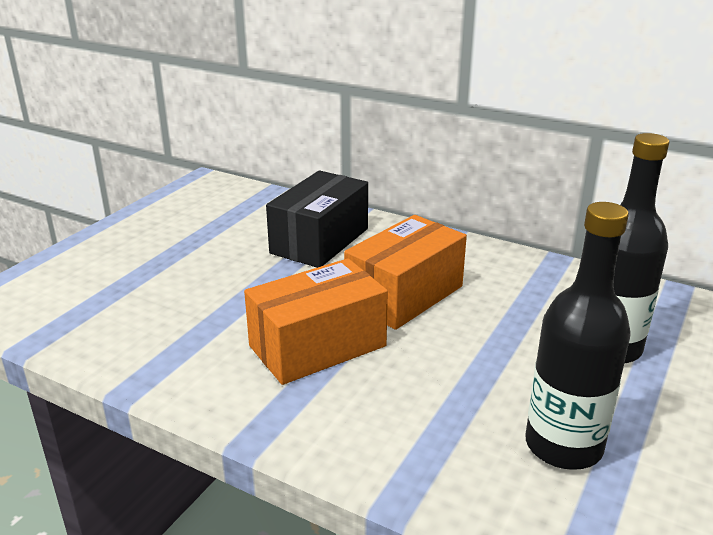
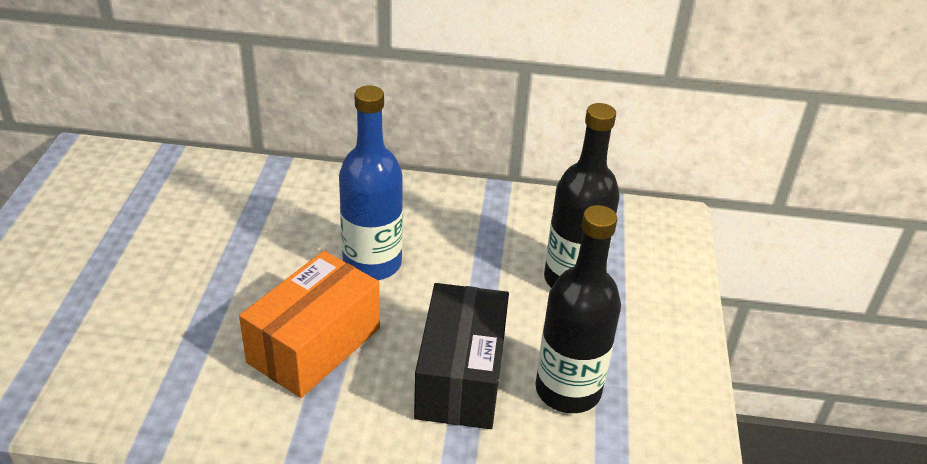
camera: 25 degrees left, 10 degrees up
black box [266,170,368,268] -> black box moved to [414,283,509,429]
orange box [344,215,467,330] -> blue bottle [339,85,403,280]

